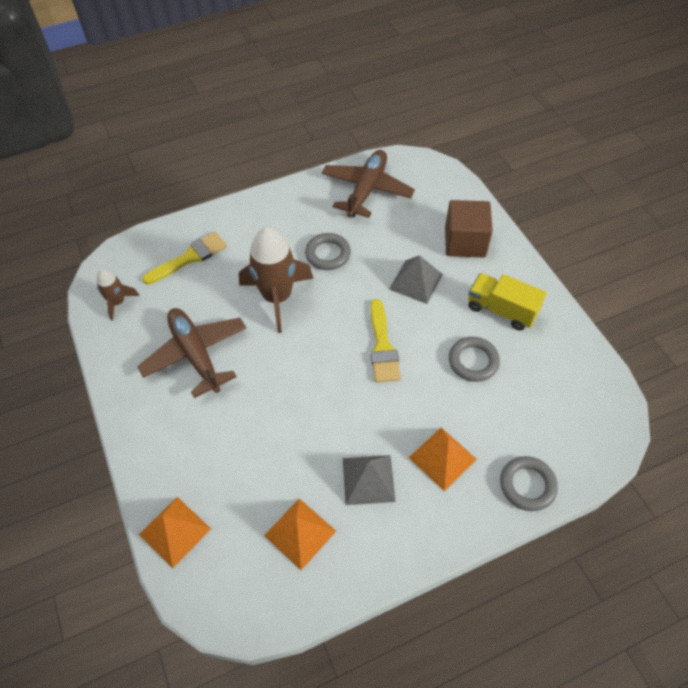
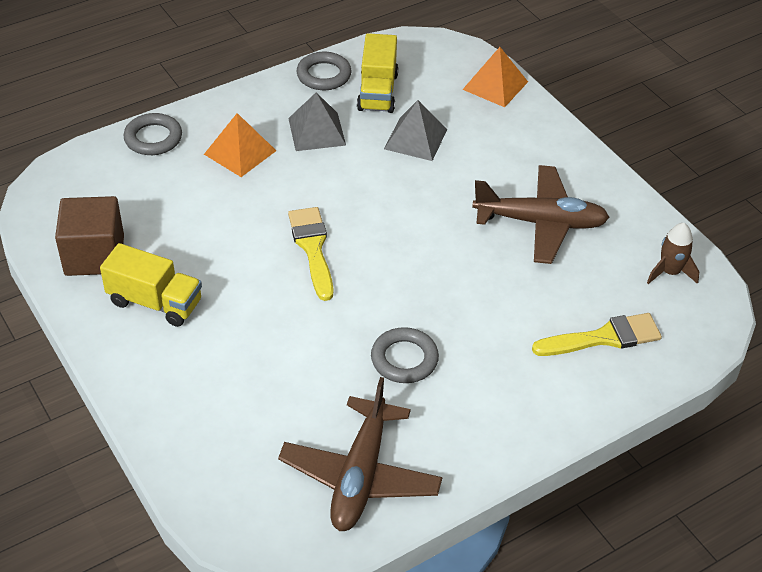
camera: 170 degrees right, 10 degrees down
brown plane [137,308,246,398] -> brown plane turned 45 degrees counterclockwise [472,165,610,264]
yellow brush [142,232,227,285] -> yellow brush turned 150 degrees counterclockwise [532,313,662,356]
brown rocket [239,227,314,333] -> none
orange pyramid [264,498,336,570] -> yellow truck [357,33,398,113]
grey pyramid [389,255,443,304] -> grey pyramid moved to [384,100,447,161]
brown cube [445,200,493,257] -> brown cube moved to [55,196,124,276]
grey ring [449,337,500,382] -> grey ring moved to [297,52,351,90]

